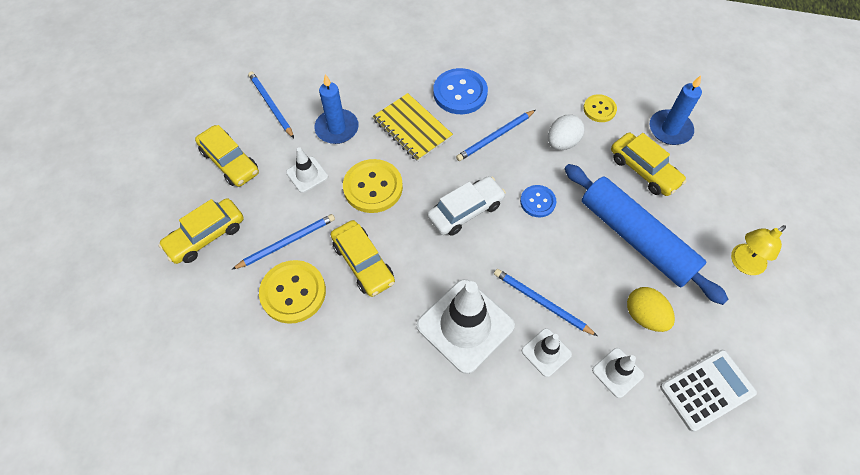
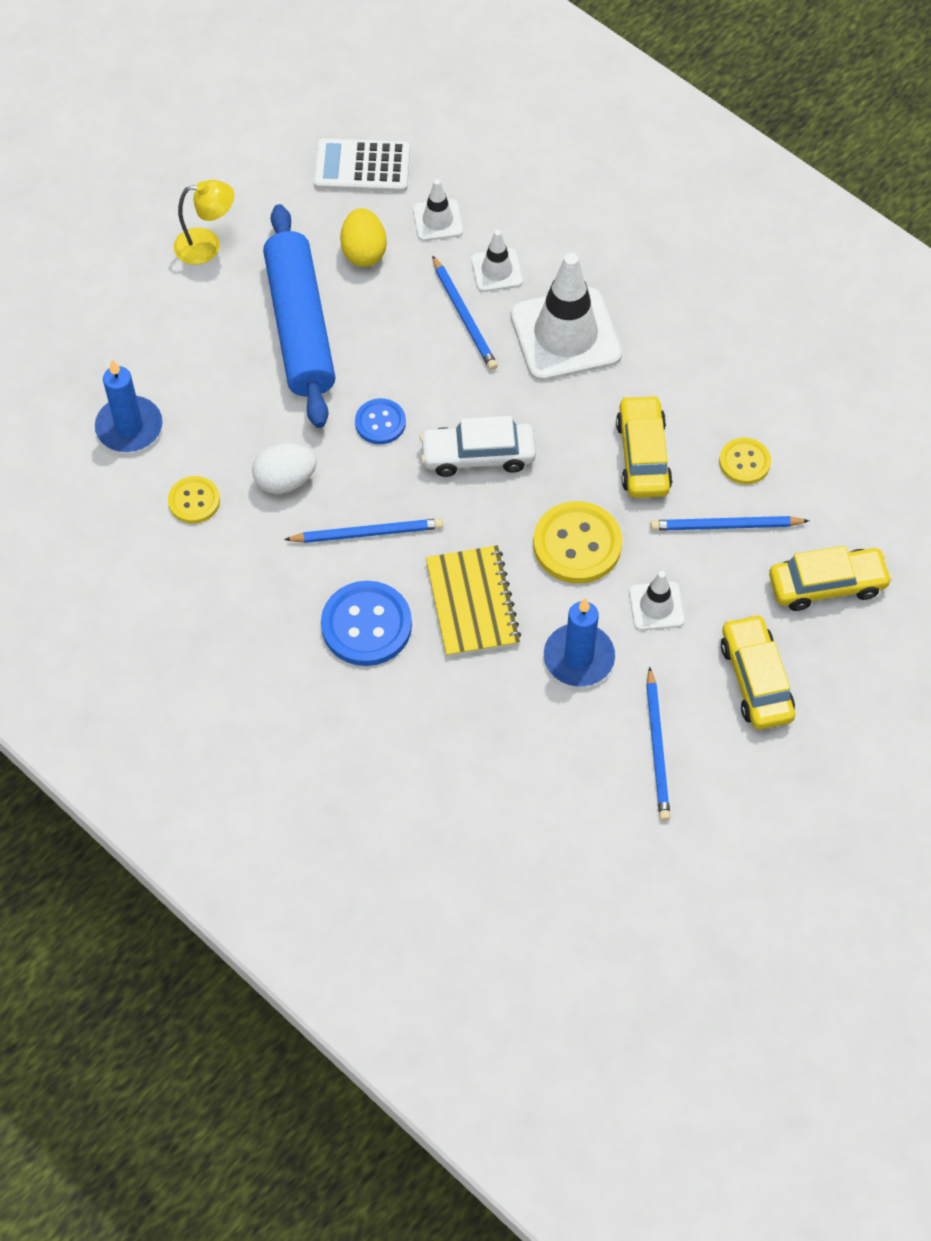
camera: 150 degrees left, 0 degrees up
yellow button [259,260,326,324] -> yellow button [719,438,771,484], size x0.59
yellow car [611,133,687,196] -> none

